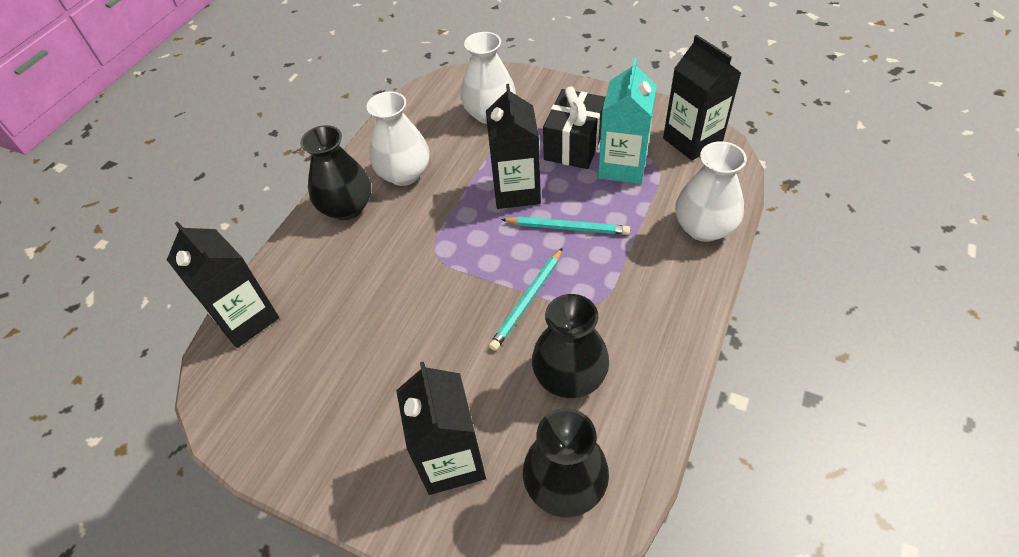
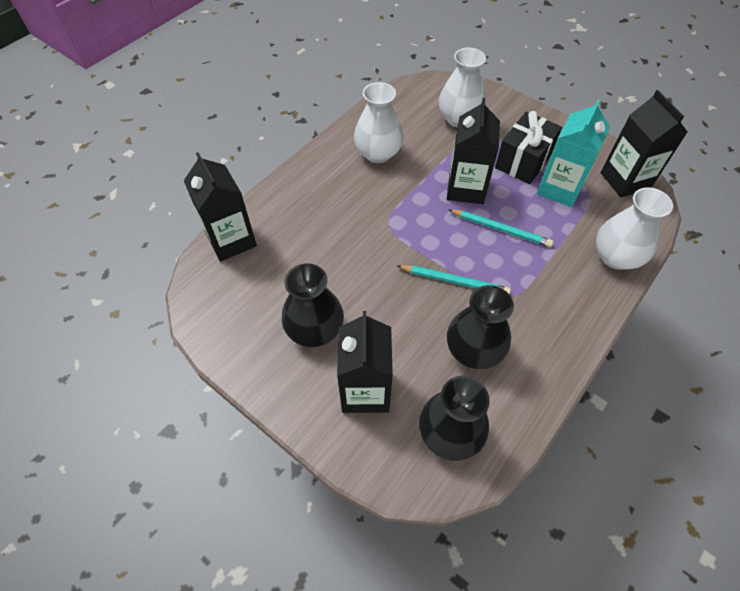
camera: 10 degrees right, 5 degrees up
black vase [300,125,371,220] -> black vase moved to [282,263,344,347]
turquoise pencil [489,248,563,351] -> turquoise pencil turned 120 degrees counterclockwise [397,265,511,294]

